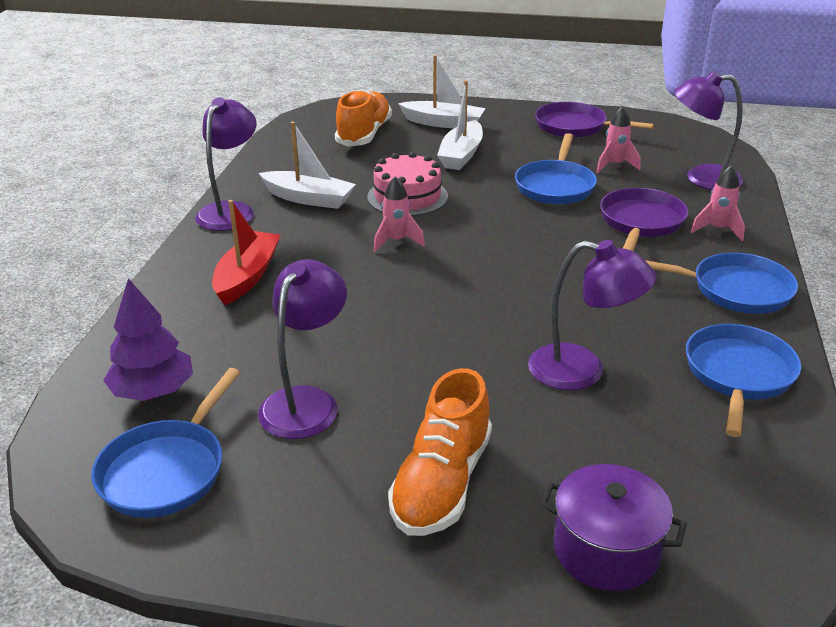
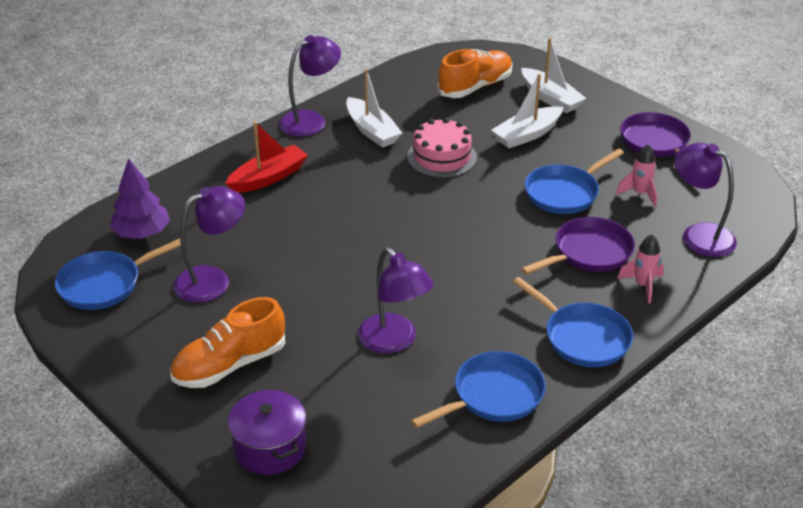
camera: 35 degrees right, 5 degrees up
pink rocket [373,176,425,252] -> none

